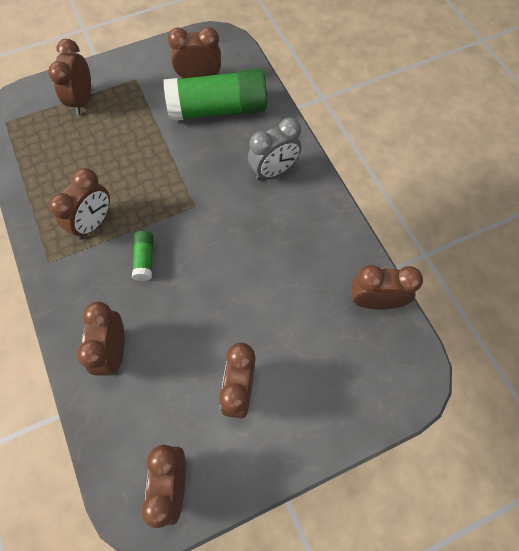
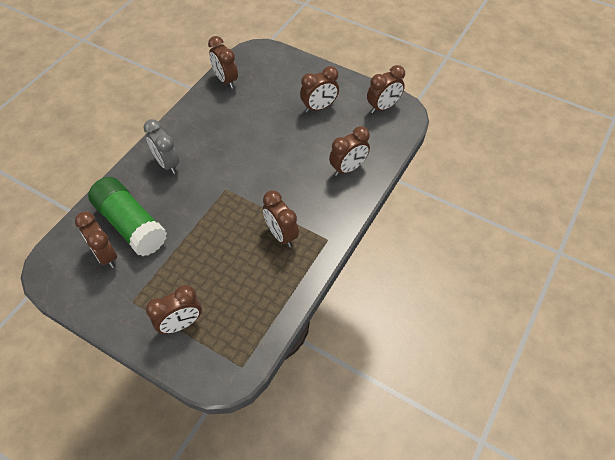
camera: 125 degrees left, 10 degrees down
brown clock [49,168,110,240] -> brown clock turned 120 degrees counterclockwise [263,190,299,247]
green glue stick [132,231,154,281] -> none
grey clock [248,118,302,180] -> grey clock turned 150 degrees counterclockwise [144,119,179,174]

